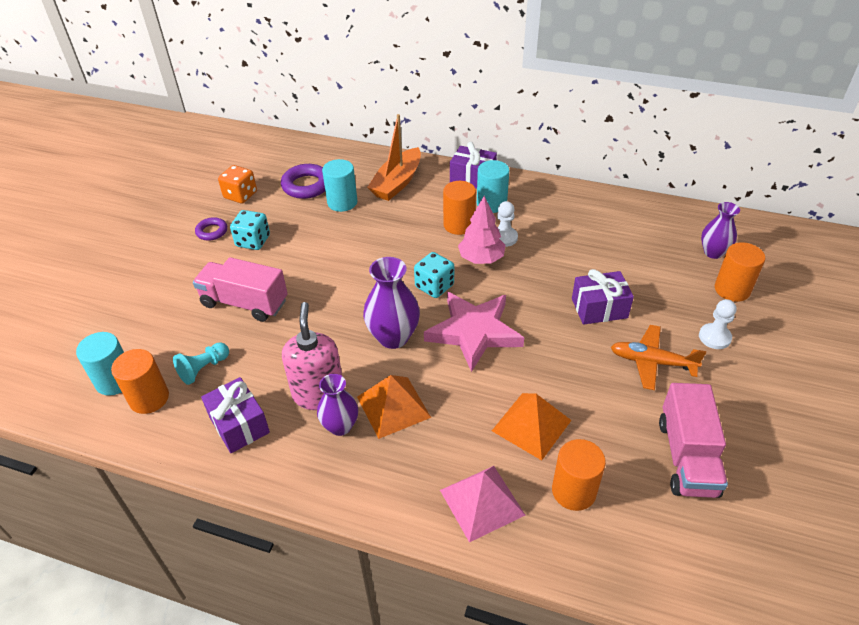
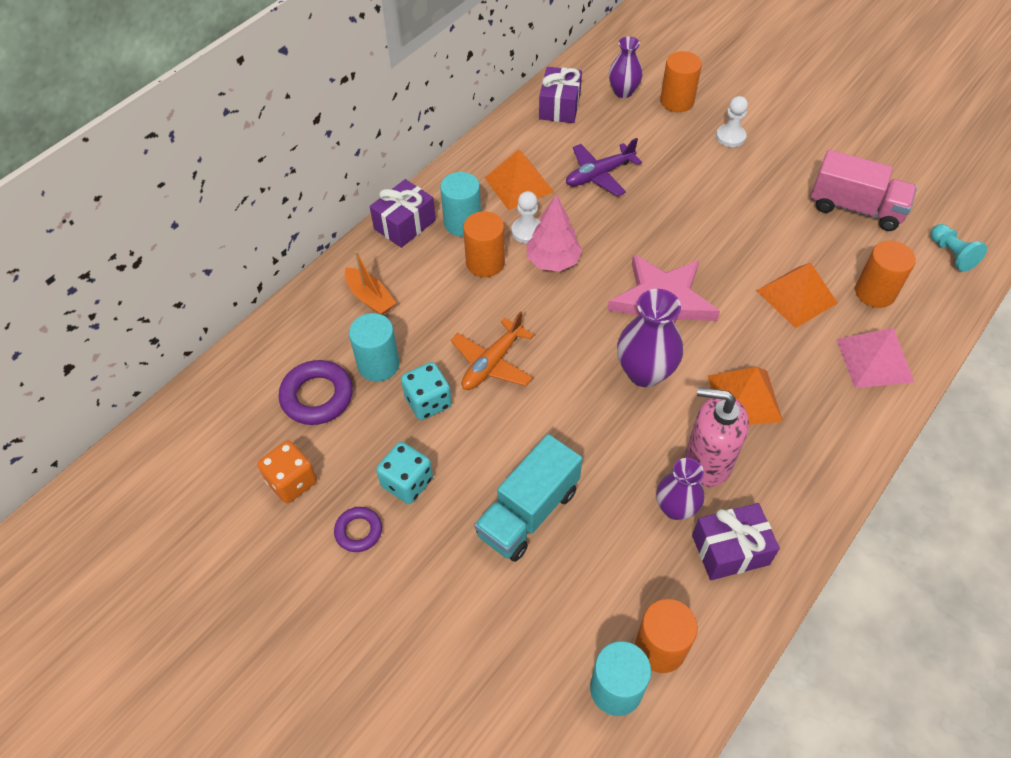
camera: 70 degrees left, 10 degrees up
turquoise pawn [173,342,229,385] -> turquoise pawn moved to [930,224,987,272]
pink truck [193,257,288,322] -> turquoise truck [474,434,583,562]
purple vase [317,374,358,436] -> purple vase moved to [656,458,704,520]
orange boat [367,114,421,201] -> orange boat [345,251,396,315], size x0.63
turquoise dice [414,252,454,298] -> turquoise dice moved to [401,362,452,420]
purple gift [572,269,634,325] -> purple gift moved to [539,67,582,123]
orange plane [611,325,706,390] -> orange plane moved to [451,311,534,390]
none -> orange pyramid [485,149,554,210]
none -> purple plane [566,138,642,196]

